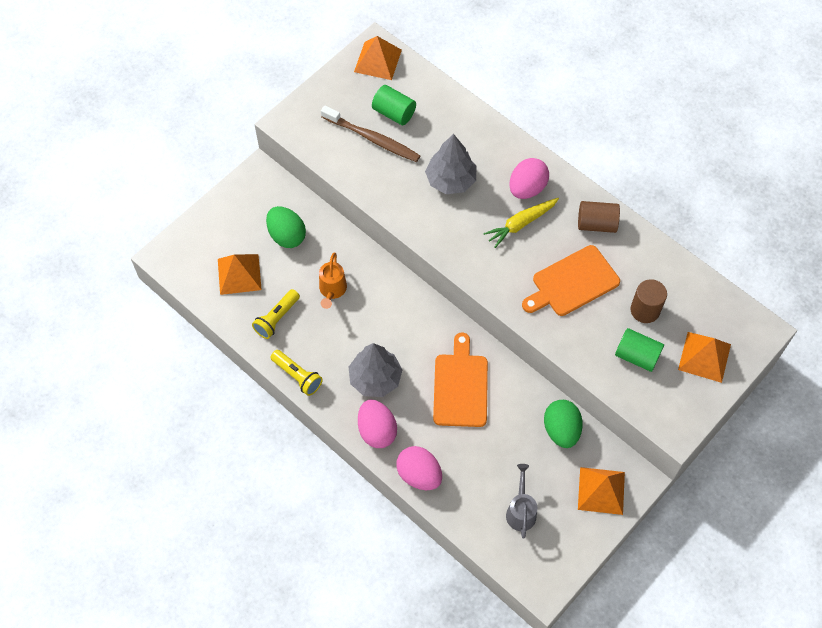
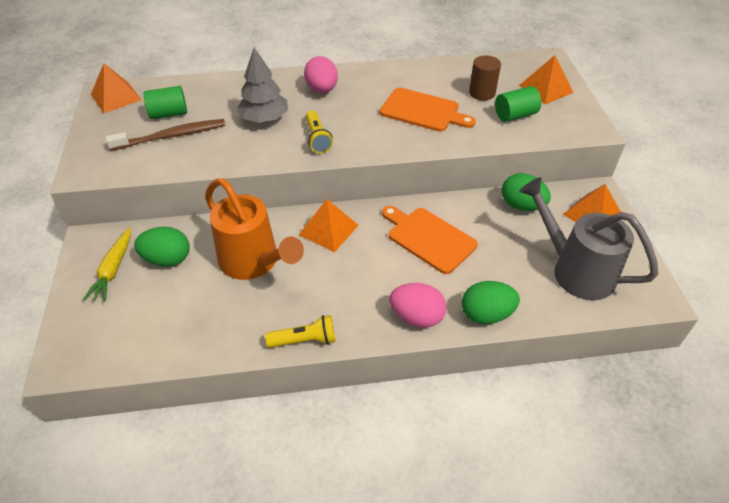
camera: 50 degrees left, 15 degrees down
orange pyramid [218,254,262,295] -> orange pyramid moved to [299,199,359,252]
yellow flashlight [252,289,300,339] -> yellow flashlight moved to [305,111,333,153]
orange watering can [319,252,347,309] -> orange watering can [205,178,304,280], size x1.95
grey tree [349,343,402,397] -> none
pink egg [396,446,442,490] -> green egg [462,281,520,324]
yellow carrot [483,198,559,248] -> yellow carrot moved to [83,227,131,301]
grey watering can [506,464,537,538] -> grey watering can [519,177,658,300], size x1.95
orange cutting board [522,245,620,316] -> orange cutting board turned 75 degrees counterclockwise [380,88,476,132]
brown cylinder [578,201,620,233] -> none

